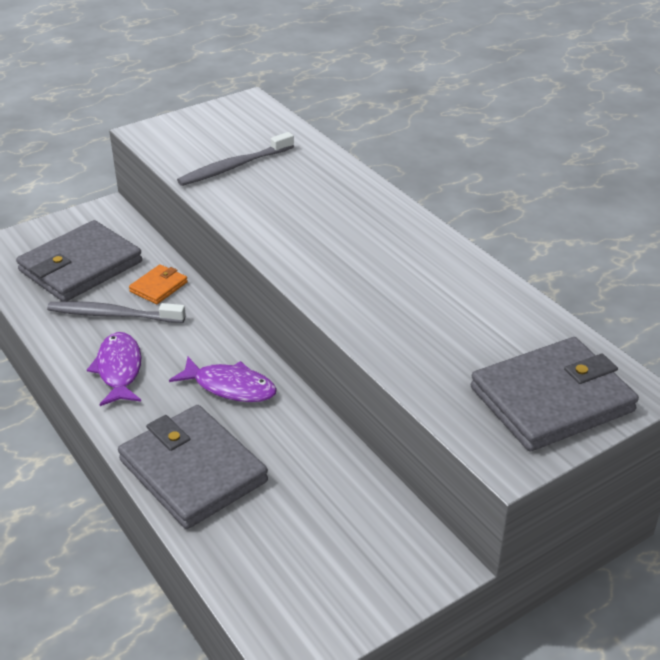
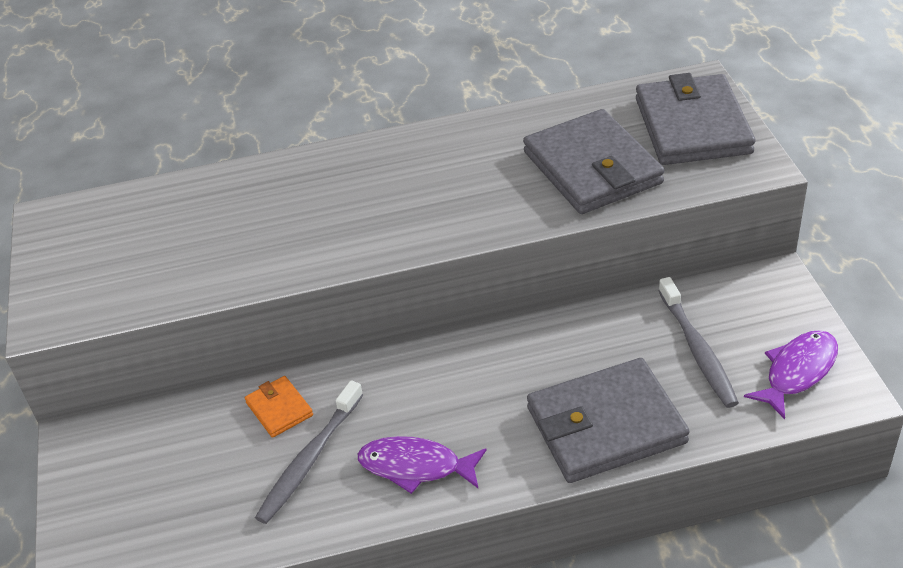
camera: 65 degrees left, 5 degrees up
grey wallet [16,220,142,302] -> grey wallet moved to [523,109,665,214]
purple fish [169,357,277,402] -> purple fish moved to [744,330,838,419]
grey toothbrush [177,132,294,186] -> grey toothbrush moved to [658,277,739,408]

